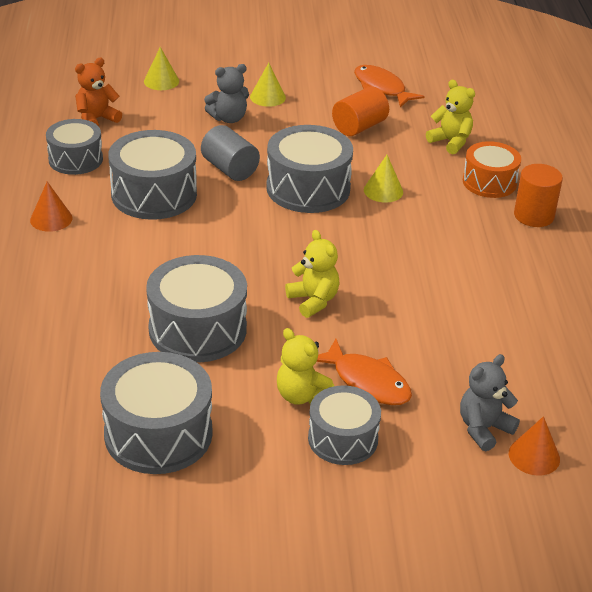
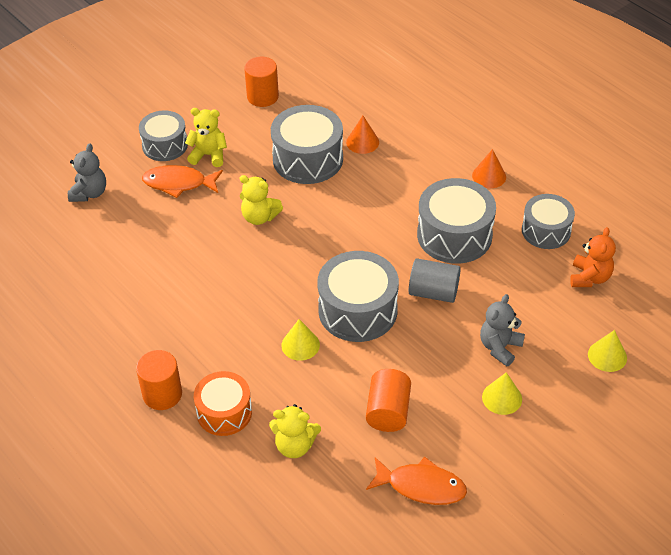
camera: 145 degrees right, 10 degrees up
grey drum [100,352,213,474] -> orange cylinder [244,57,279,107]
orange cone [509,416,560,476] -> orange cone moved to [346,116,379,154]

